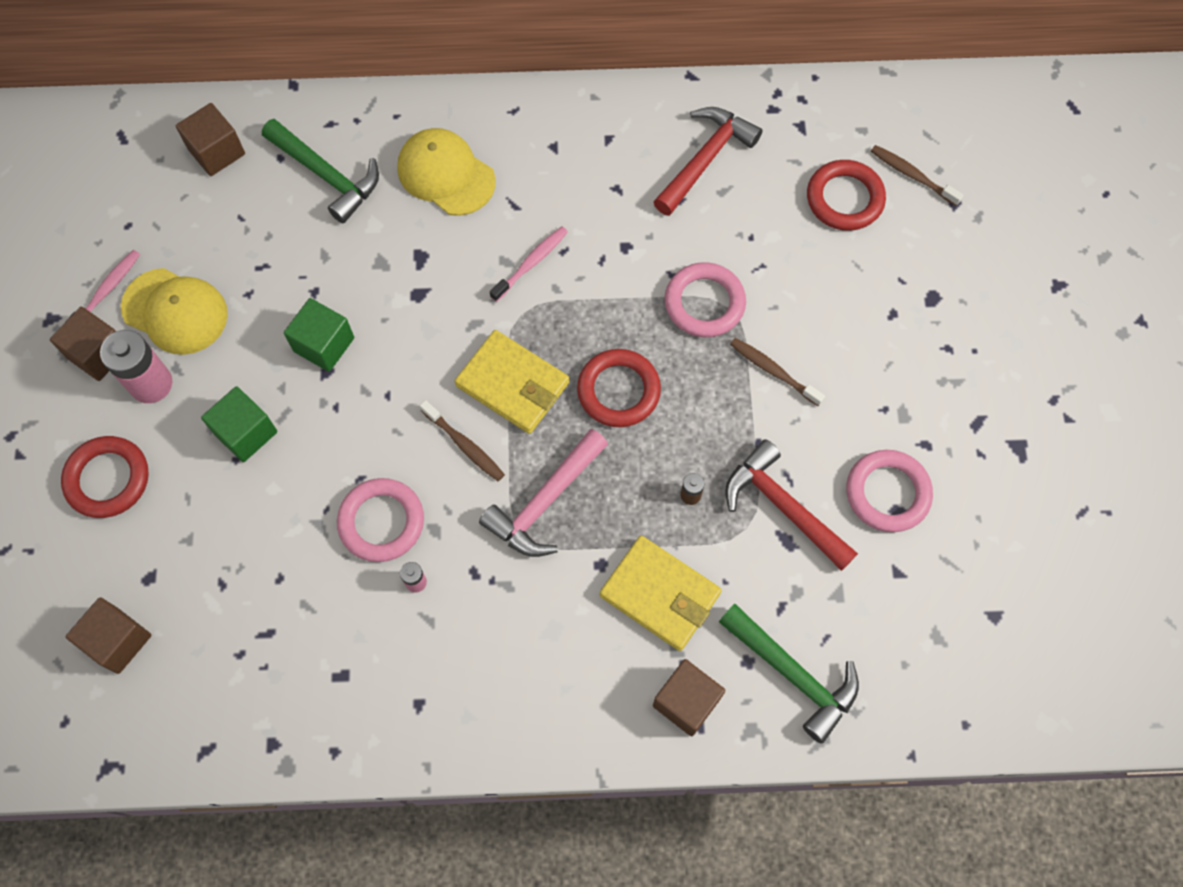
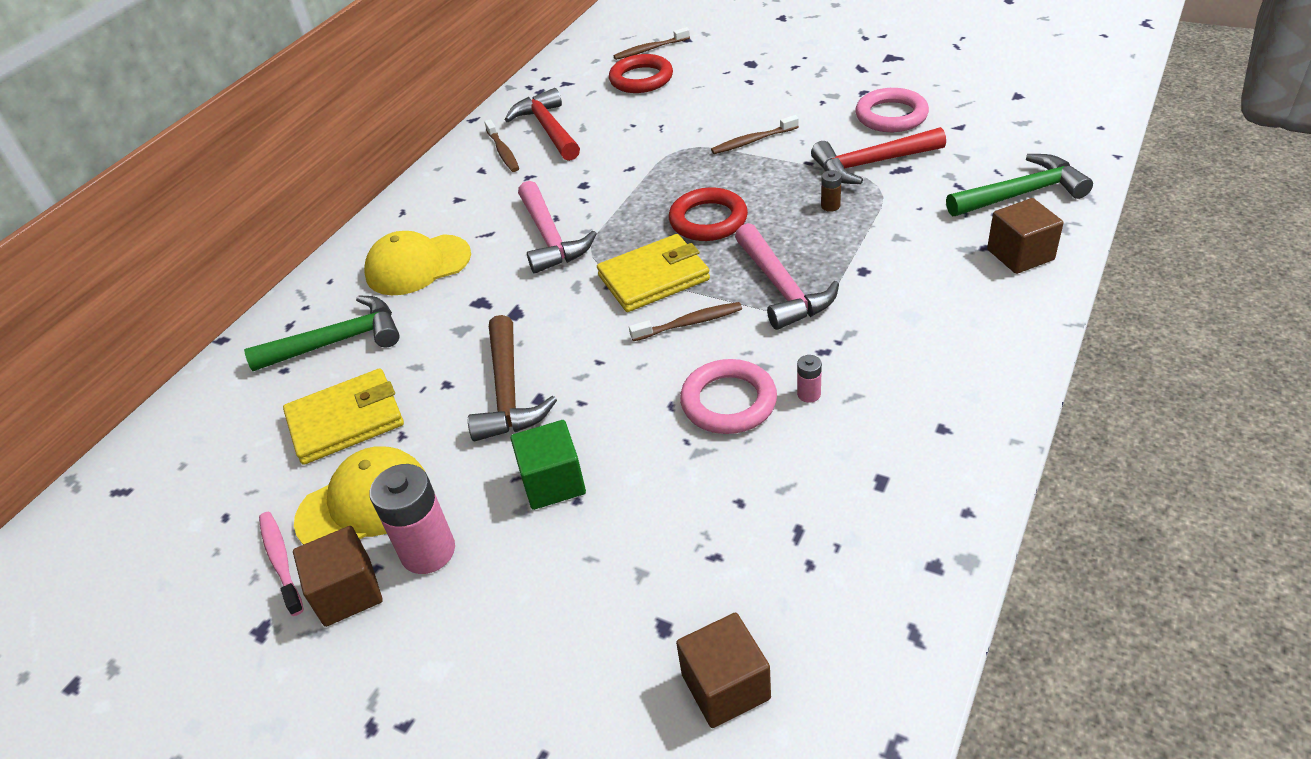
camera: 55 degrees left, 25 degrees down
red ring [61,436,149,518] -> none
brown cube [176,103,245,176] -> none
green cube [284,298,354,372] -> brown hammer [468,315,557,441]
pink toothbrush [490,227,568,302] -> pink hammer [518,181,597,274]
yellow wallet [600,536,722,651] -> yellow wallet moved to [283,368,404,465]
pink ring [665,262,746,337] -> none
none -> brown toothbrush [484,119,519,172]

